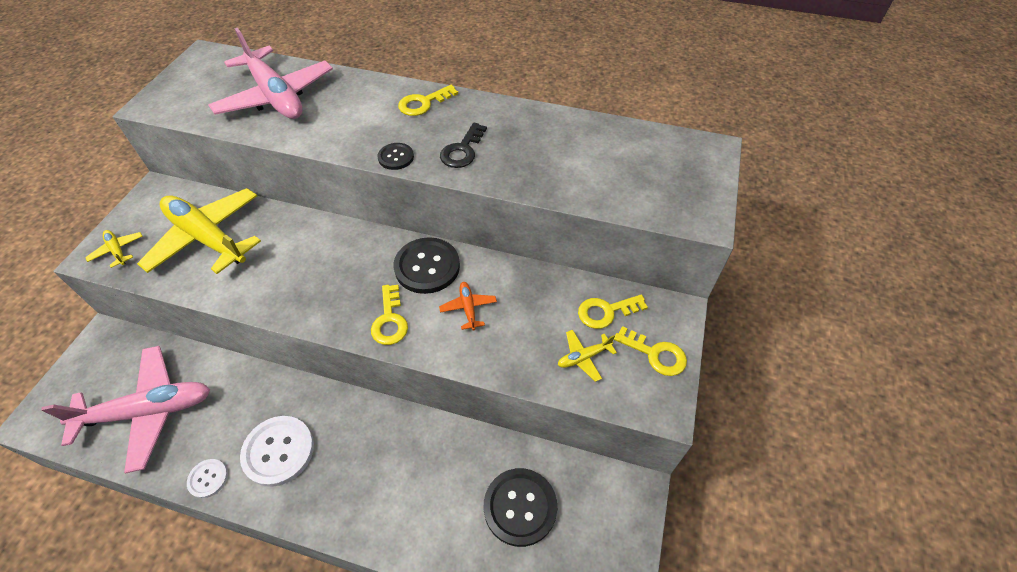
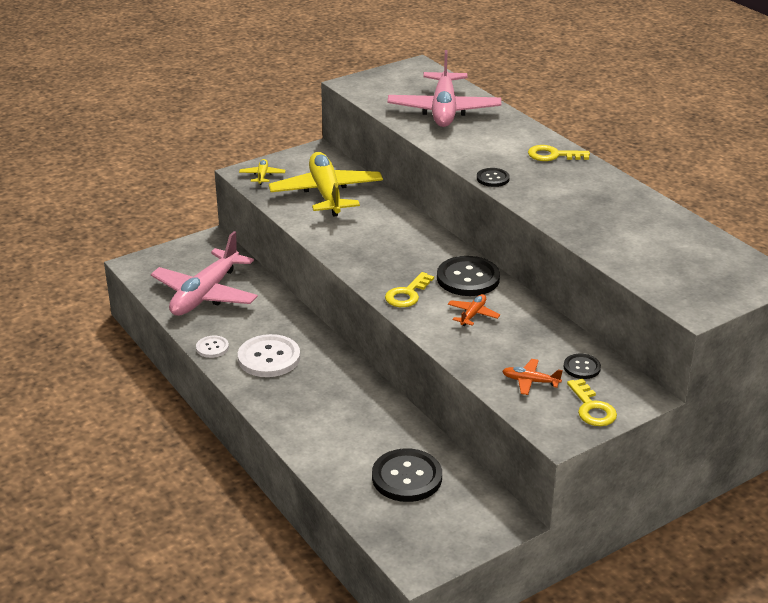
camera: 40 degrees right, 20 degrees down
pink plane [41,346,210,474] -> pink plane turned 90 degrees clockwise [151,231,258,316]
black key [440,122,487,168] -> none
yellow plane [558,330,617,382] -> orange plane [502,359,563,395]
yellow key [578,294,648,329] -> black button [564,354,601,379]

